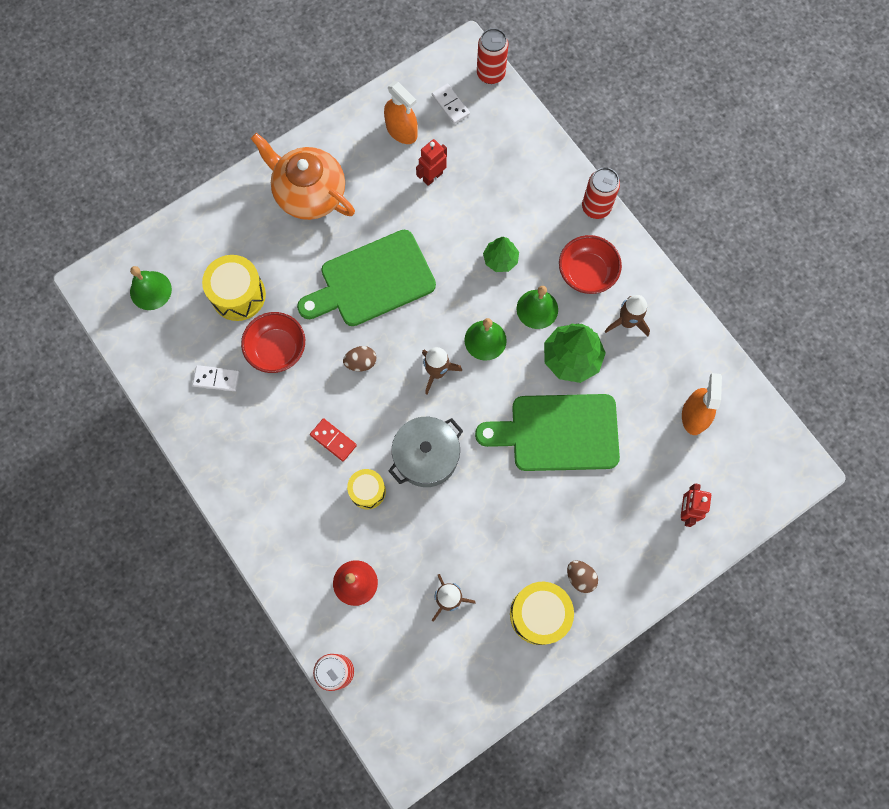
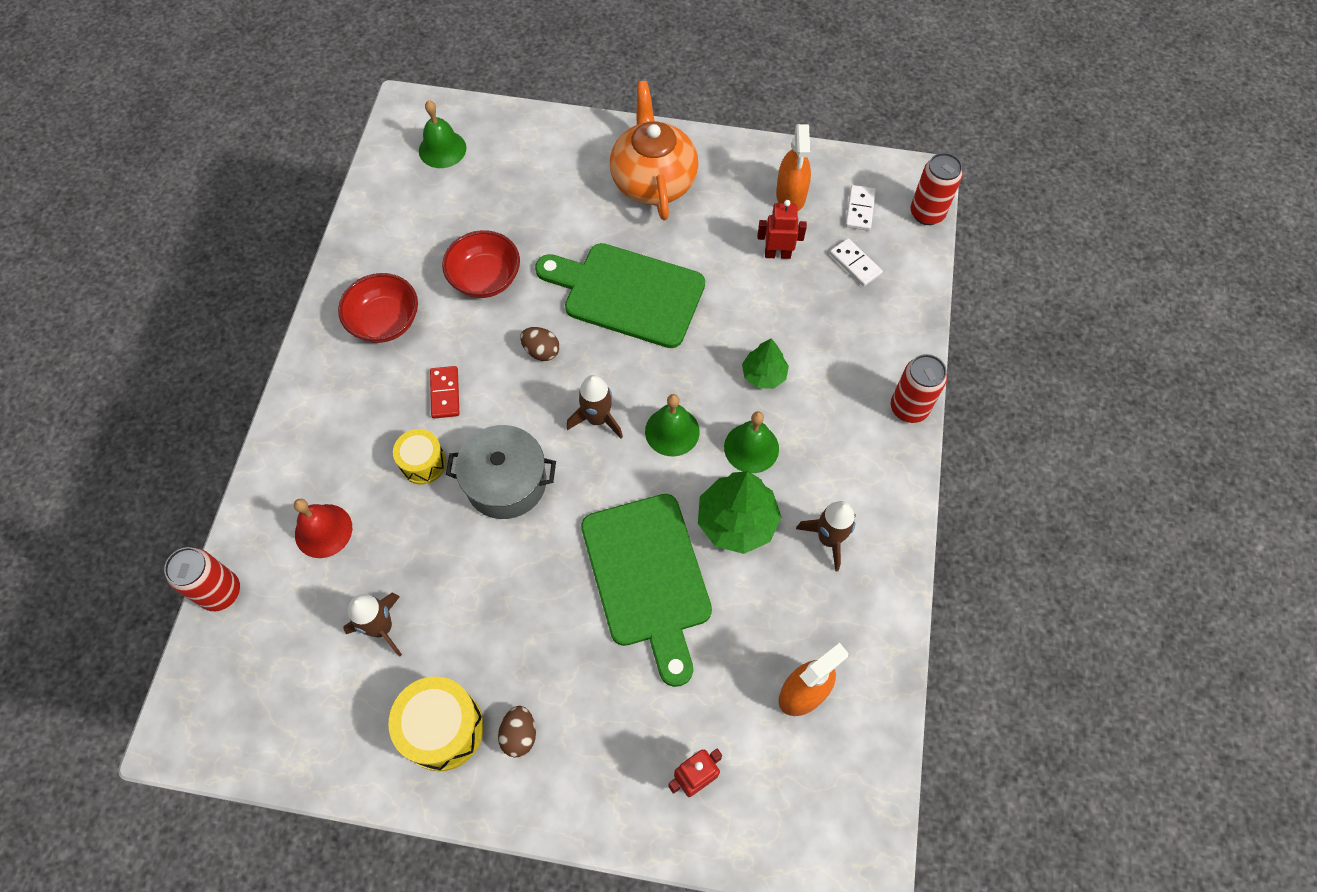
camera: 45 degrees right, 10 degrees down
white domino [193,365,239,391] -> white domino moved to [830,238,883,286]
yellow drum [202,255,266,321] -> none
green cutting board [475,394,620,471] -> green cutting board turned 150 degrees counterclockwise [581,494,712,687]
red bowl [559,235,622,294] -> red bowl moved to [338,273,418,343]

